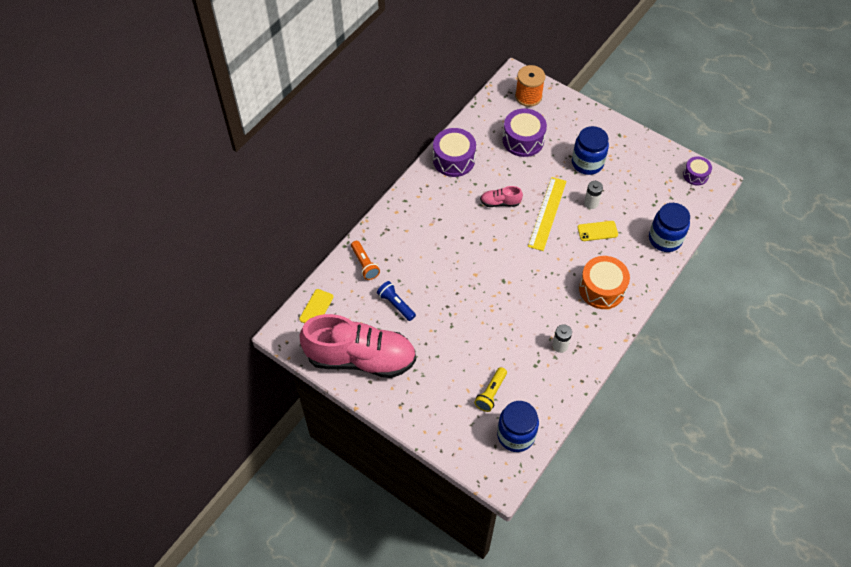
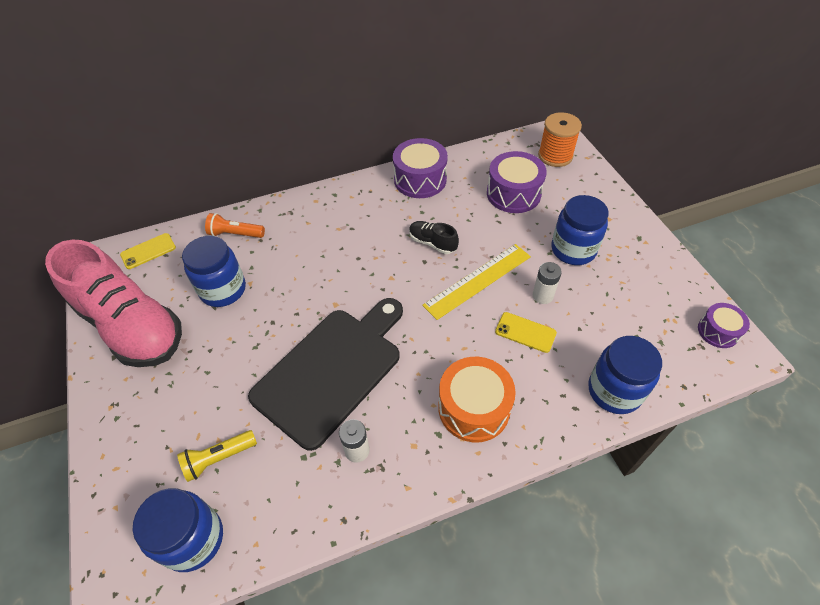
camera: 35 degrees right, 5 degrees down
orange flashlight [351,241,380,280] -> orange flashlight turned 90 degrees clockwise [205,213,265,238]
blue flashlight [377,281,416,321] -> blue jar [182,236,246,307]
pink shoe [480,186,523,207] -> black shoe [409,221,459,254]
none -> black cutting board [248,298,403,451]

